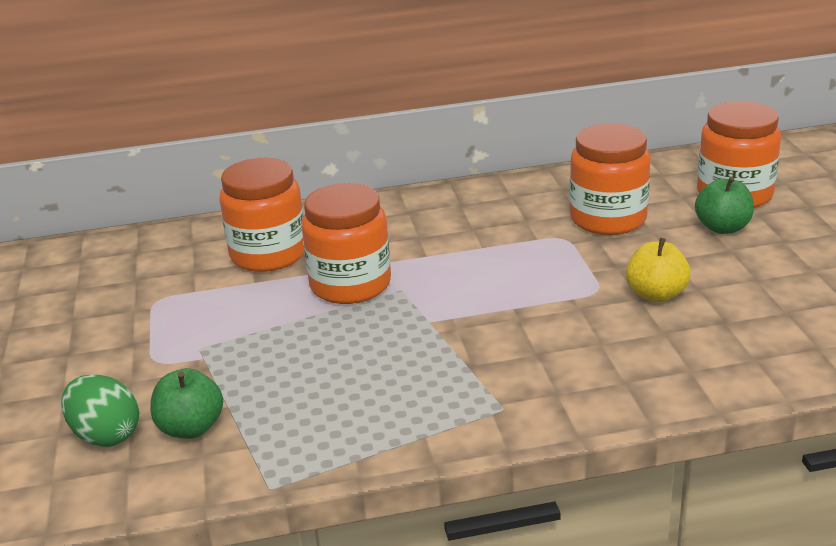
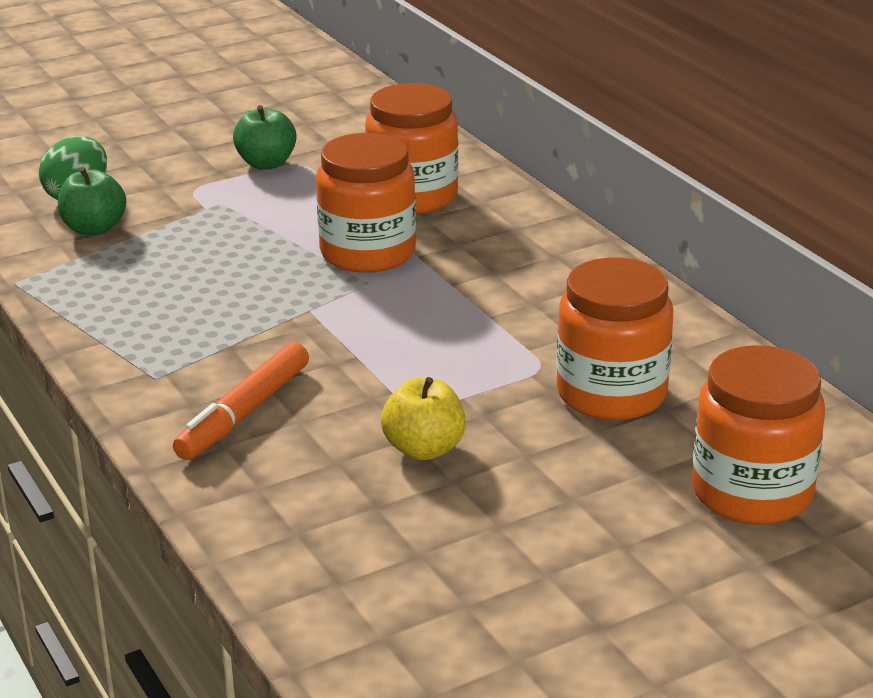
camera: 70 degrees right, 0 degrees up
green apple [695,177,754,234] -> green apple moved to [233,105,297,170]
none -> orange marker [173,342,309,460]

